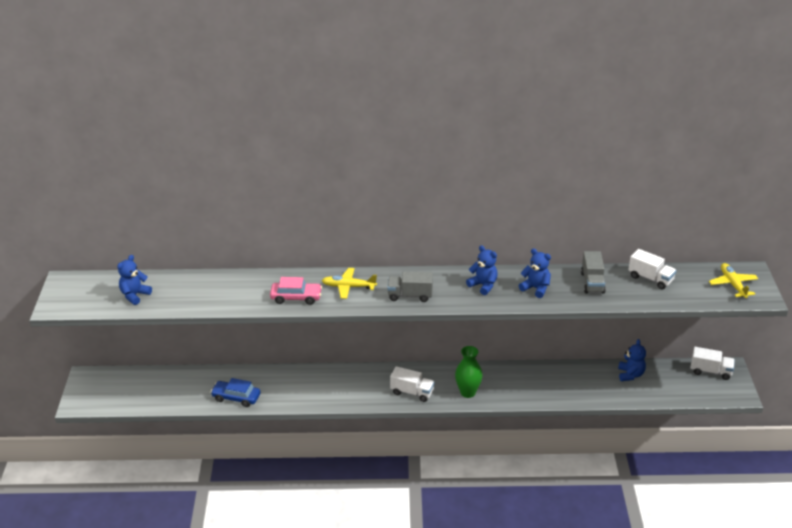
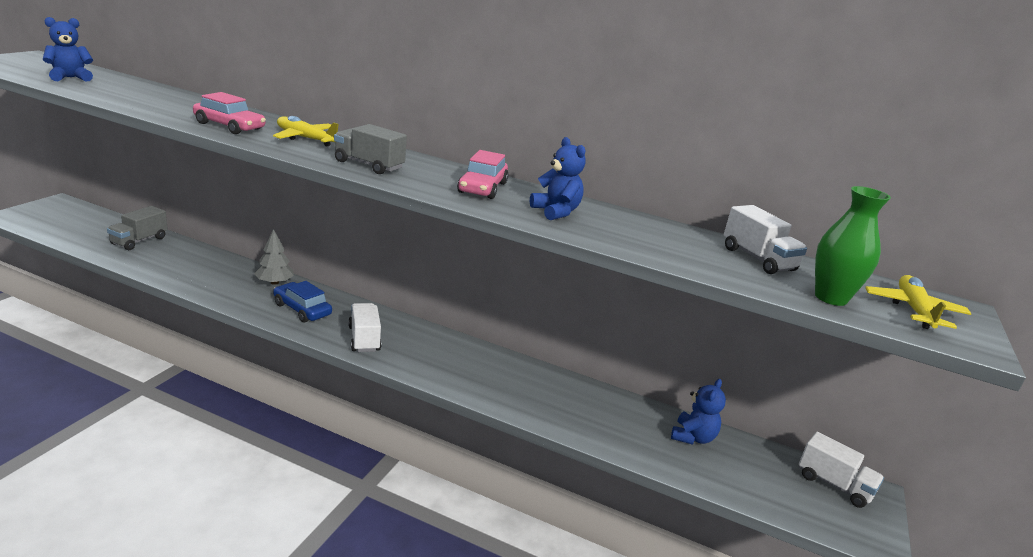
camera: 20 degrees right, 10 degrees down
blue car [211,378,260,407] -> blue car moved to [273,281,332,323]
white truck [390,366,434,402] -> white truck turned 150 degrees counterclockwise [348,303,381,352]
green vase [455,346,483,398] -> green vase moved to [815,186,891,306]
blue teddy bear [466,245,498,295] -> pink car [457,150,508,199]
grey truck [581,251,606,294] -> grey truck moved to [107,206,168,250]
none -> grey tree [254,229,294,285]

